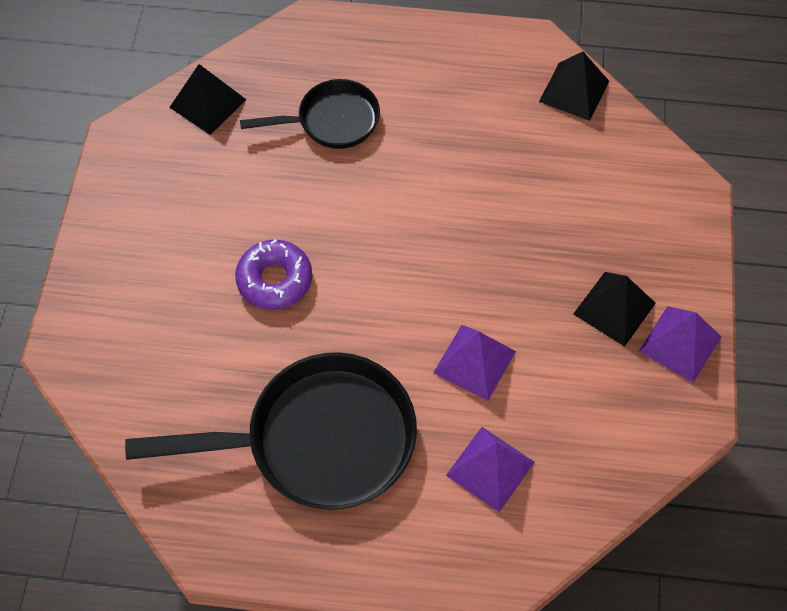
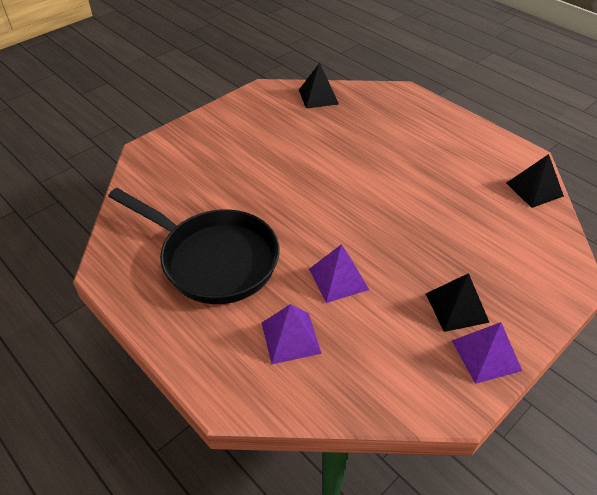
camera: 40 degrees right, 15 degrees down
purple donut [235,239,312,310] -> none
black pan [240,79,380,149] -> none

